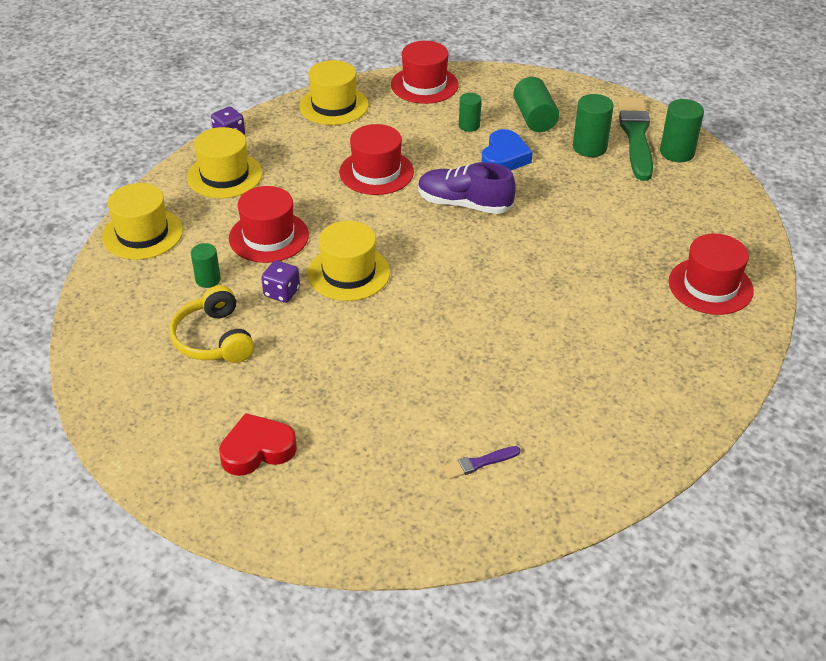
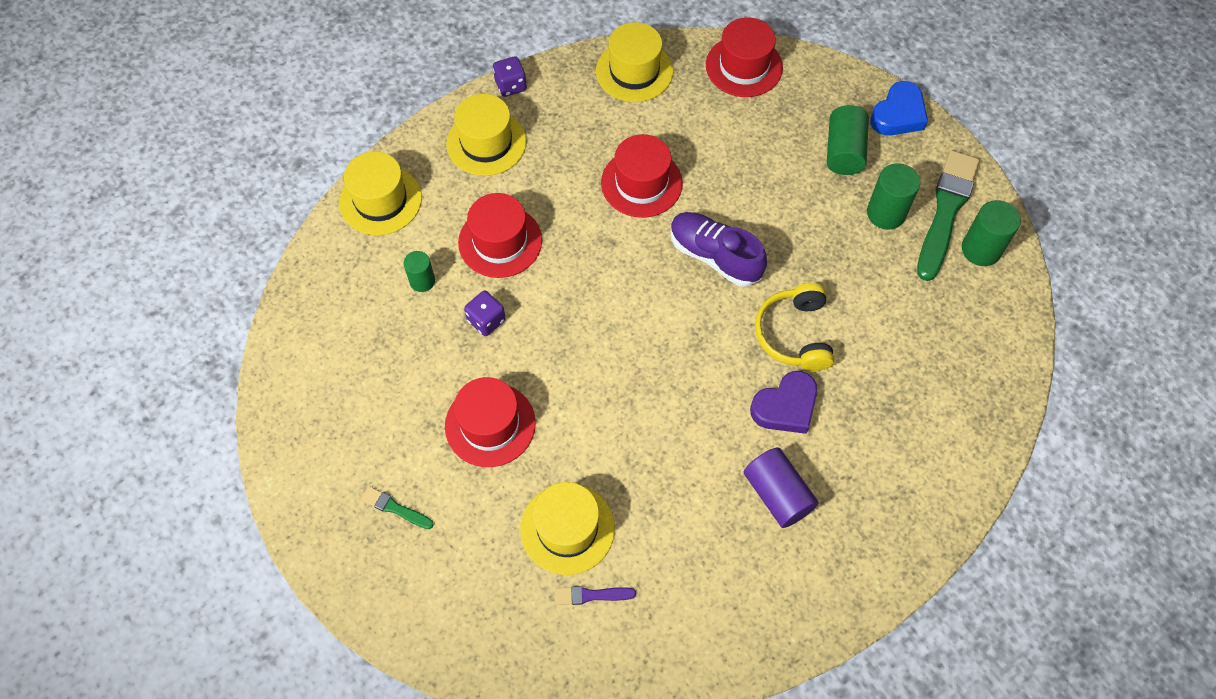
camera: 20 degrees right, 20 degrees up
yellow headphones [169,285,254,363] -> yellow headphones moved to [755,283,834,371]
red heart [219,413,297,476] -> green brush [361,486,434,529]
yellow hat [308,221,390,301] -> yellow hat moved to [520,482,615,575]
green cylinder [459,93,481,132] -> none
blue heart [482,129,533,170] -> blue heart moved to [870,81,928,136]
red hat [669,233,754,315] -> red hat moved to [445,377,536,467]
none -> purple cylinder [744,447,819,528]
none -> purple heart [750,371,817,434]

